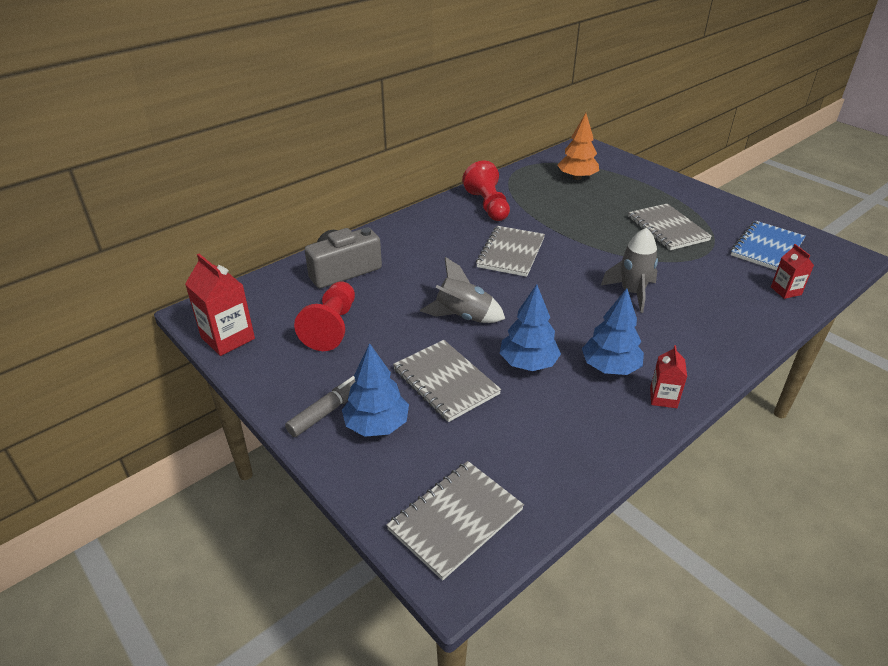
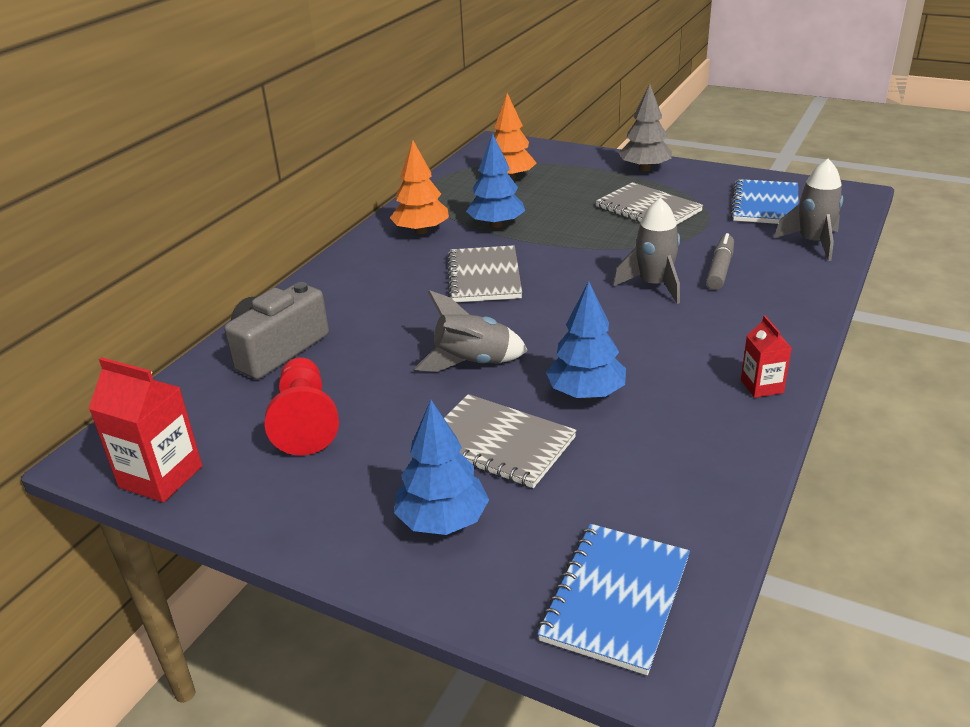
camera: 20 degrees left, 5 degrees down
grey marker [285,376,355,437] -> grey marker moved to [706,233,734,290]
grey notebook [386,461,524,580] -> blue notebook [537,524,690,675]
red pawn [462,160,510,221] -> orange tree [390,140,449,234]
blue tree [582,288,644,375] -> blue tree moved to [466,133,525,228]
red carton [771,244,814,299] -> grey rocket [774,159,843,261]
none -> grey tree [619,84,672,171]

